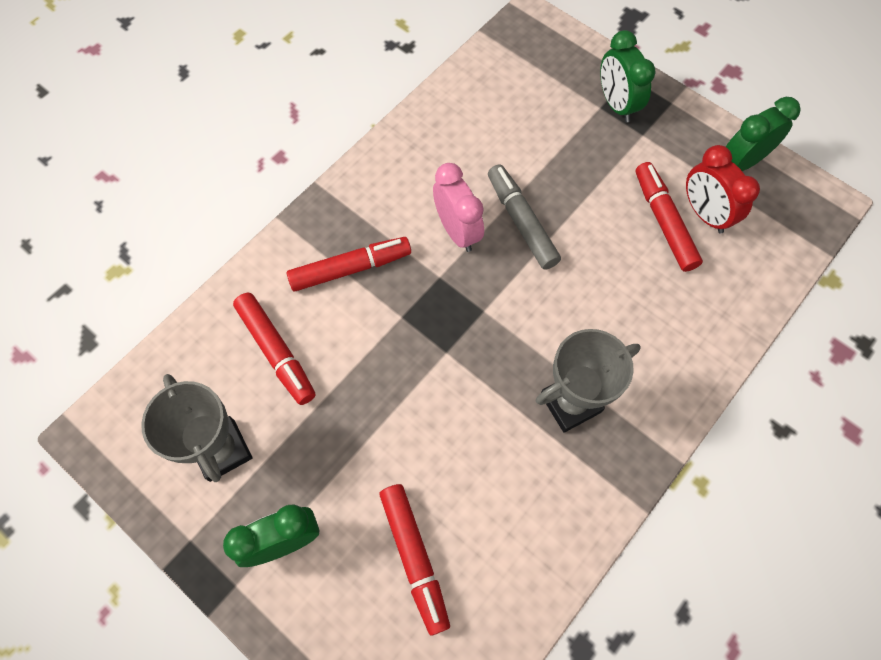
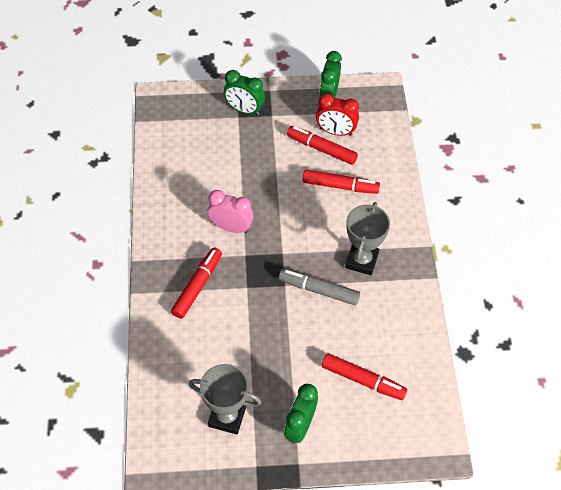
camera: 45 degrees left, 10 degrees down
red marker [233,293,316,405] -> red marker moved to [303,170,380,194]
grey marker [488,164,561,270] -> grey marker moved to [279,269,360,305]

